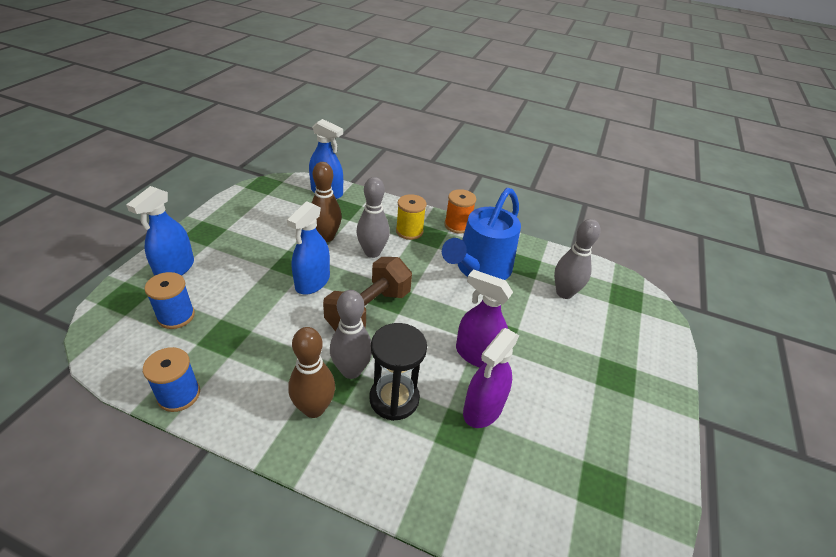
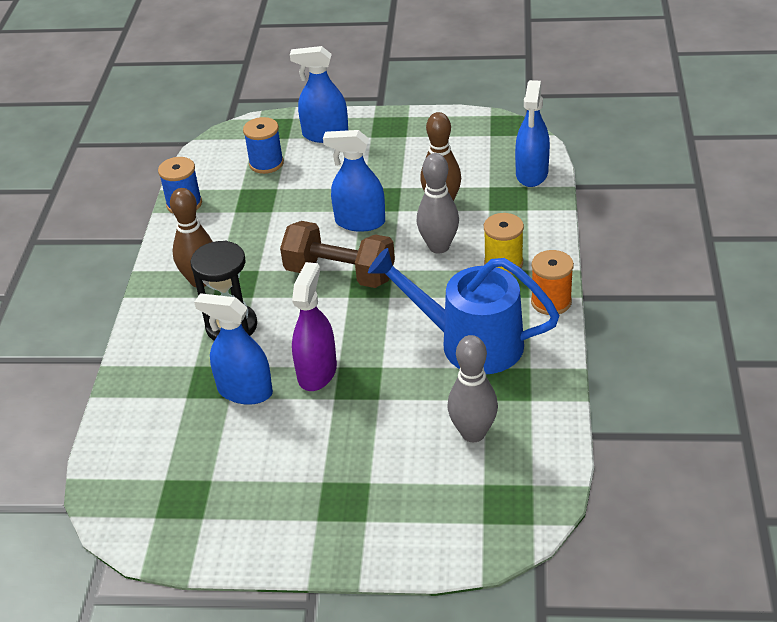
camera: 80 degrees right, 0 degrees up
grey bowling pin [330,290,372,379] -> none
purple spray bottle [463,328,519,428] -> blue spray bottle [194,293,273,405]

